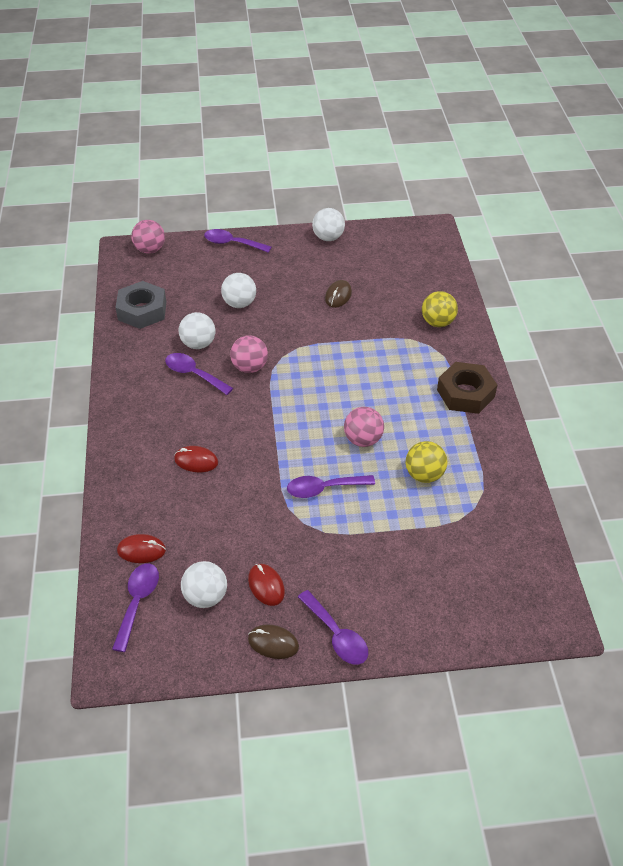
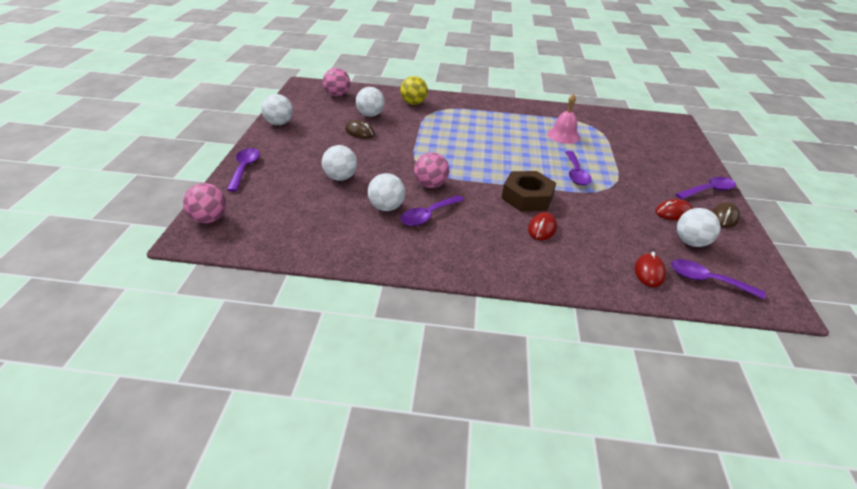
camera: 80 degrees left, 10 degrees down
grey nut [115,281,166,329] -> none
purple spoon [204,229,272,253] -> purple spoon turned 150 degrees clockwise [227,148,260,192]
pink ball [344,407,384,447] -> pink ball moved to [323,68,350,96]
yellow ball [406,441,447,483] -> pink bell [547,94,580,144]
brown nut [437,362,497,414] -> brown nut moved to [502,171,556,212]
none -> white ball [356,87,385,117]

